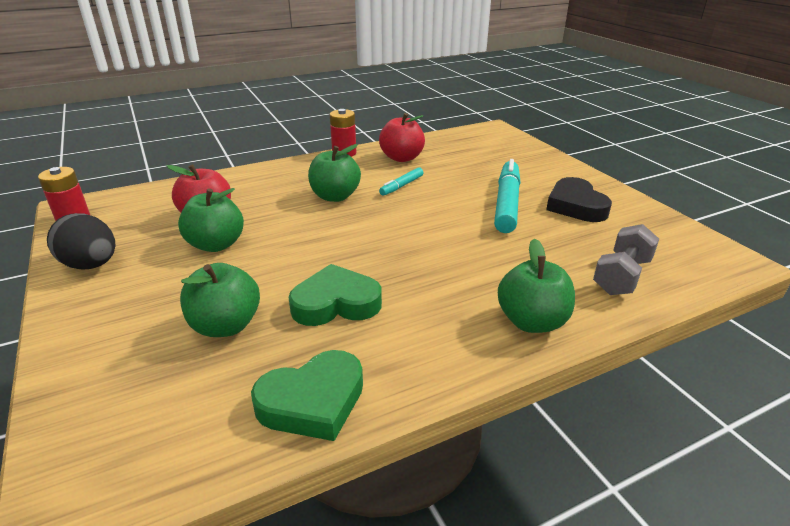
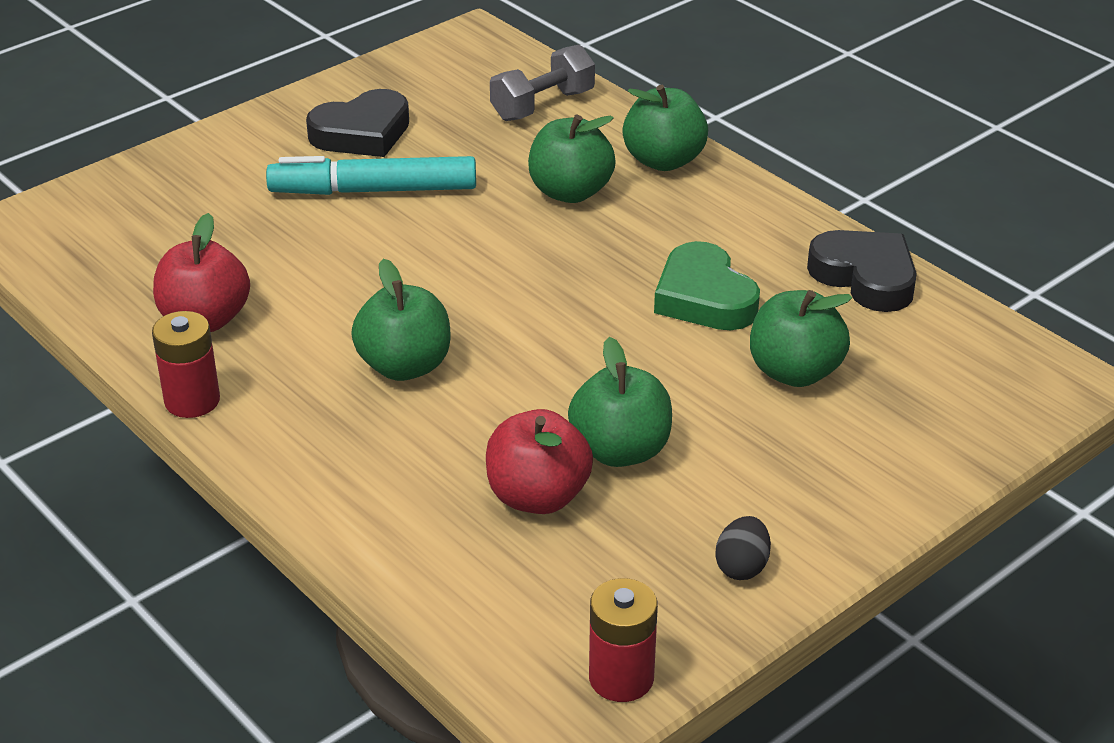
camera: 105 degrees left, 5 degrees up
black egg [47,213,116,269] -> black egg [715,516,771,580], size x0.56
green heart [251,350,363,441] -> black heart [807,230,917,312]
turquoise marker [379,167,424,196] -> none
grey dumbbell [593,224,659,295] -> grey dumbbell turned 60 degrees counterclockwise [490,45,595,121]
none -> green apple [528,115,616,203]

